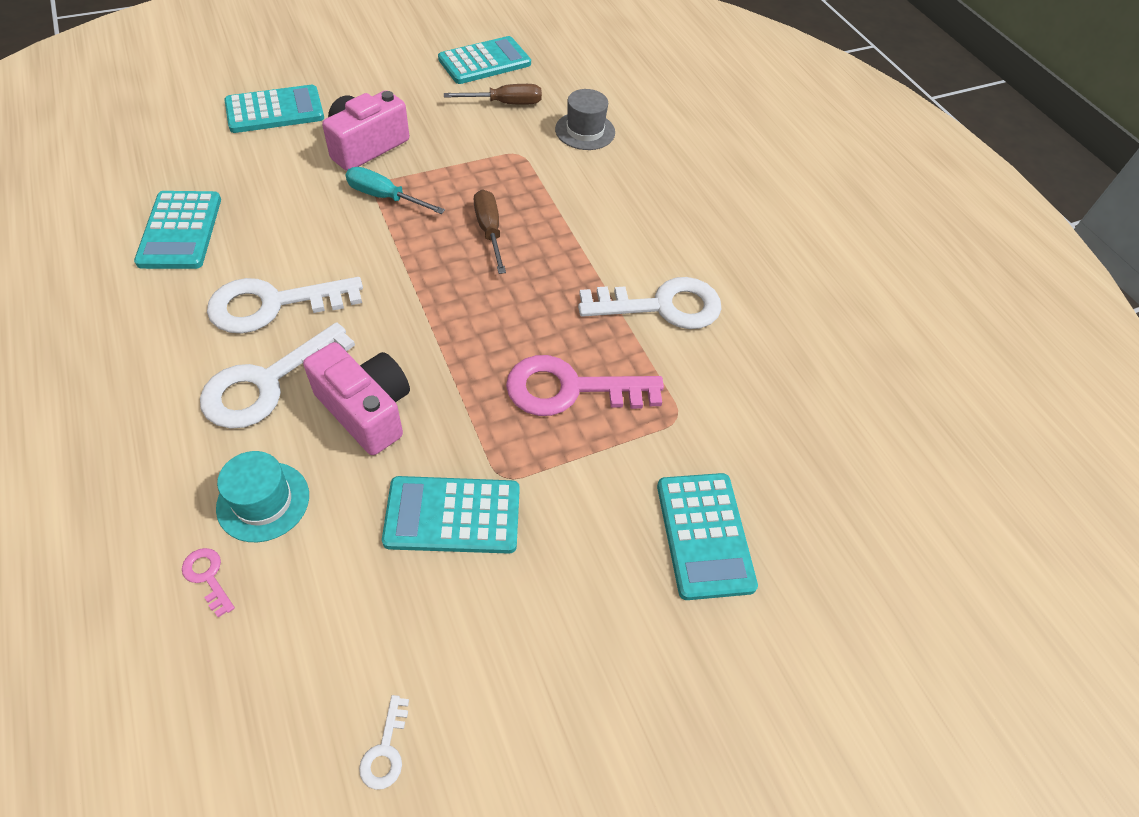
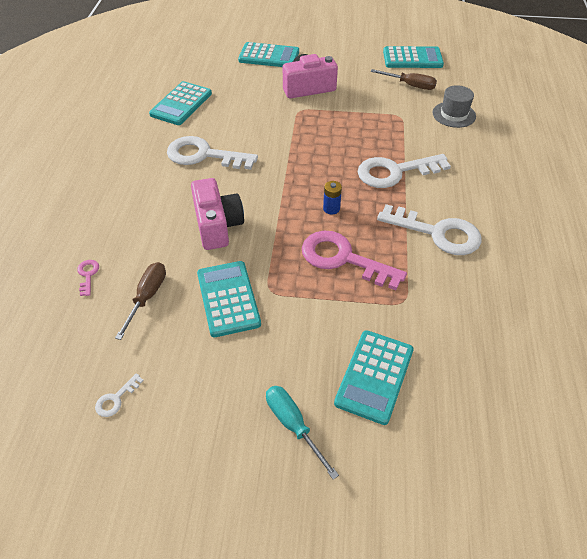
camera: 35 degrees right, 5 degrees down
white key [200,322,355,429] -> white key moved to [358,154,451,188]
turquoise hat [216,451,309,542] -> none
turquoise screwdriver [346,167,445,214] -> turquoise screwdriver moved to [266,386,339,479]
turquoise calculator [382,476,520,554] -> turquoise calculator turned 45 degrees clockwise [197,261,261,337]
brown screwdriver [474,189,506,274] -> brown screwdriver moved to [115,262,166,340]
none -> blue battery [323,181,342,215]

